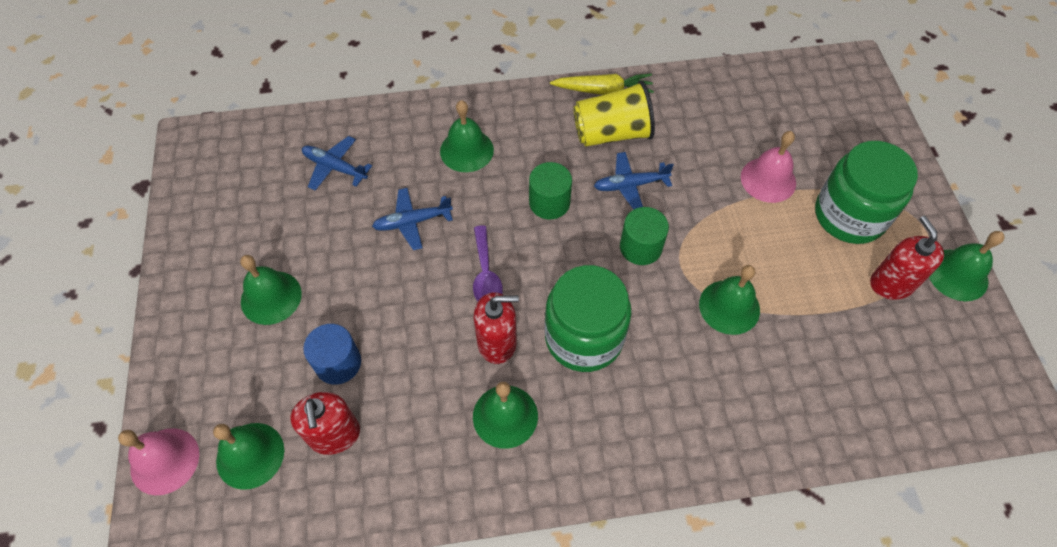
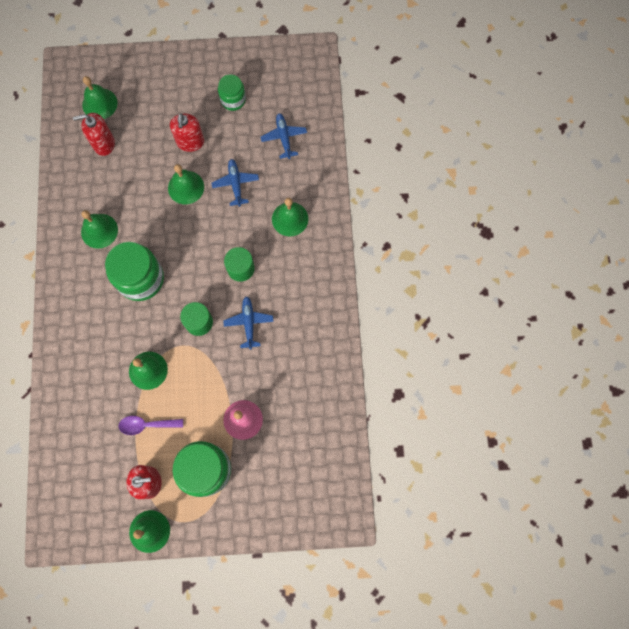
camera: 95 degrees right, 15 degrees up
pink bell [118,428,199,495] -> none
green bell [240,255,302,325] -> green bell moved to [168,164,204,204]
blue plane [302,136,372,191] -> blue plane turned 45 degrees counterclockwise [261,113,307,159]
blue cylinder [303,324,361,385] -> none
purple spoon [473,225,503,301] -> purple spoon moved to [119,416,183,435]
red soap dispenser [474,292,519,364] -> red soap dispenser moved to [170,113,204,152]
yellow carrot [550,73,654,95] -> none
yellow cup [573,81,655,147] -> none
none -> green jar [218,74,246,111]

